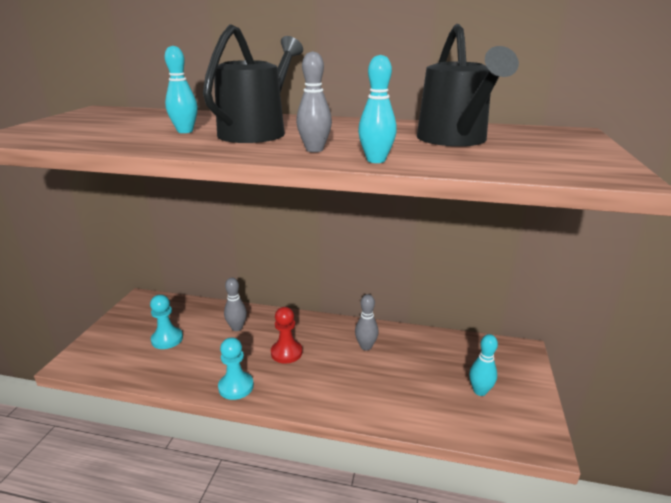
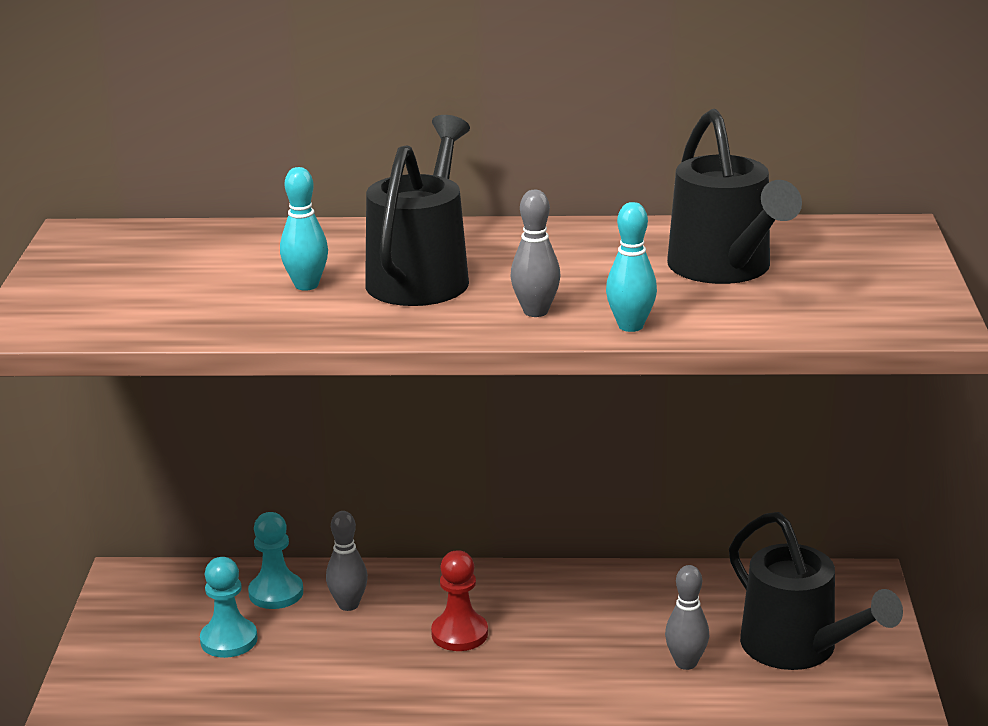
camera: 10 degrees left, 0 degrees up
turquoise pawn [218,337,254,400] -> turquoise pawn moved to [248,512,303,609]
grey bowling pin [355,294,379,350] -> grey bowling pin moved to [665,565,709,670]
turquoise bowling pin [469,334,498,396] -> black watering can [729,512,903,670]

